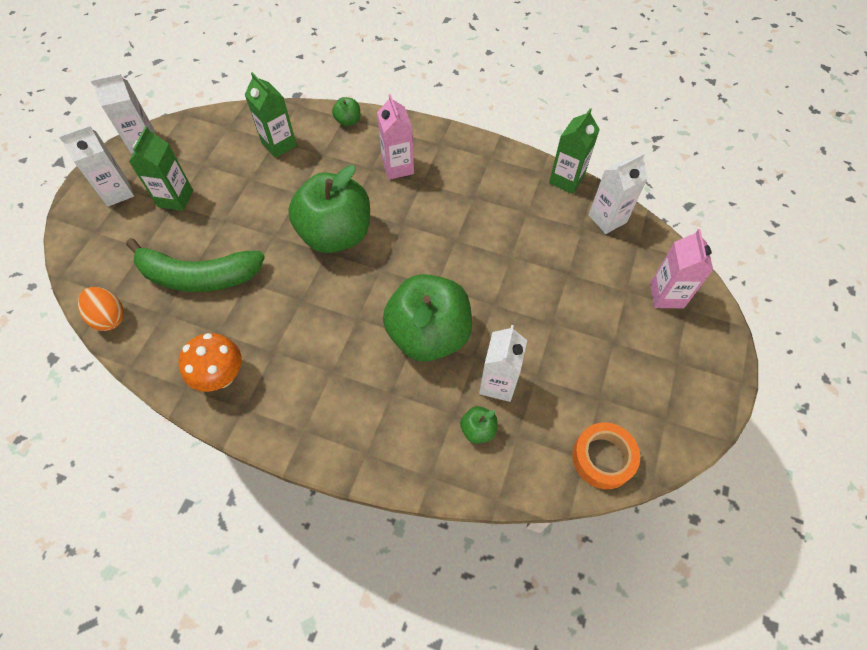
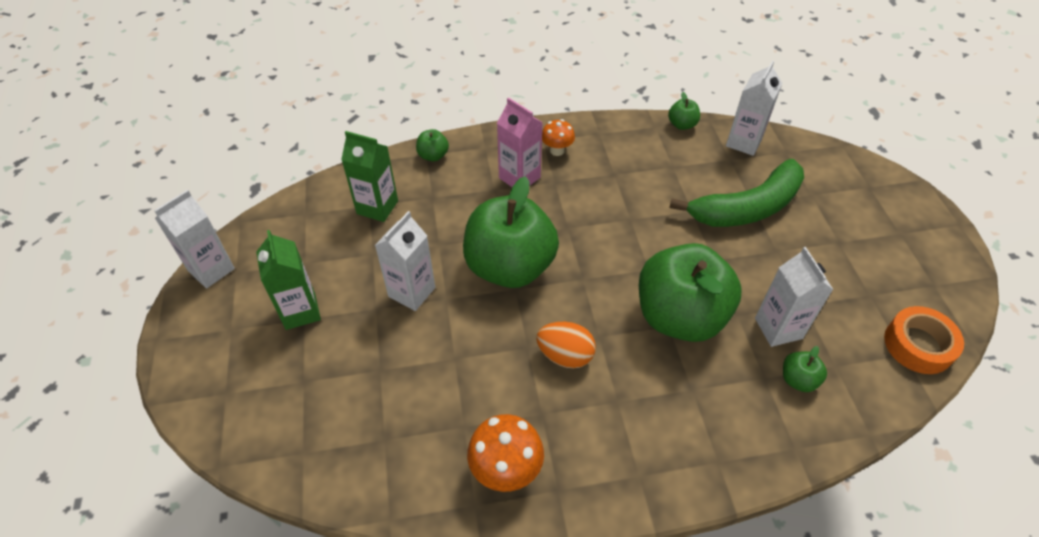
camera: 30 degrees left, 10 degrees down
white carton [59,125,134,206] -> white carton moved to [375,211,435,311]
orange egg [78,287,124,331] -> orange egg moved to [536,322,596,369]
green banana [126,238,265,292] -> green banana moved to [669,159,804,227]
green carton [549,108,600,194] -> green apple [668,92,700,130]
pink carton [650,229,713,308] -> none
none -> orange mushroom [542,119,575,156]

